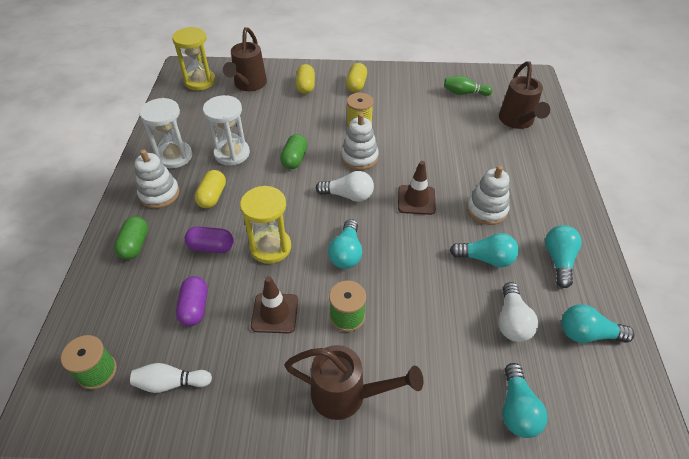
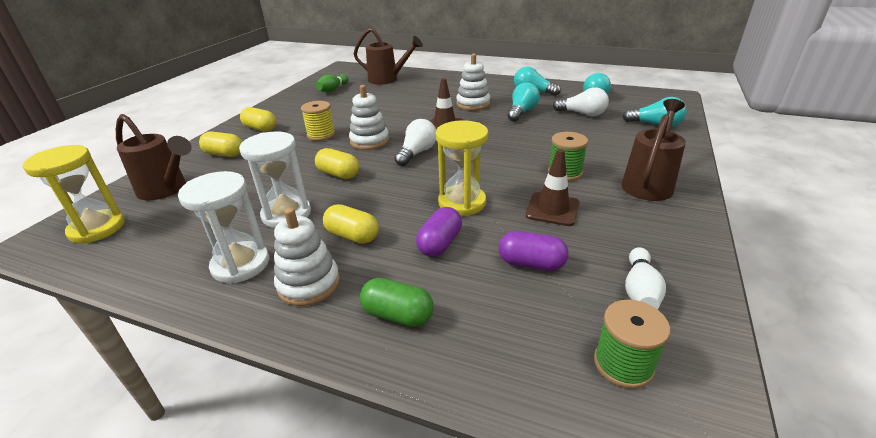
camera: 70 degrees left, 15 degrees down
green capsule [280,134,308,169] -> yellow capsule [315,148,359,179]
turquoise light bulb [328,219,362,269] -> none

